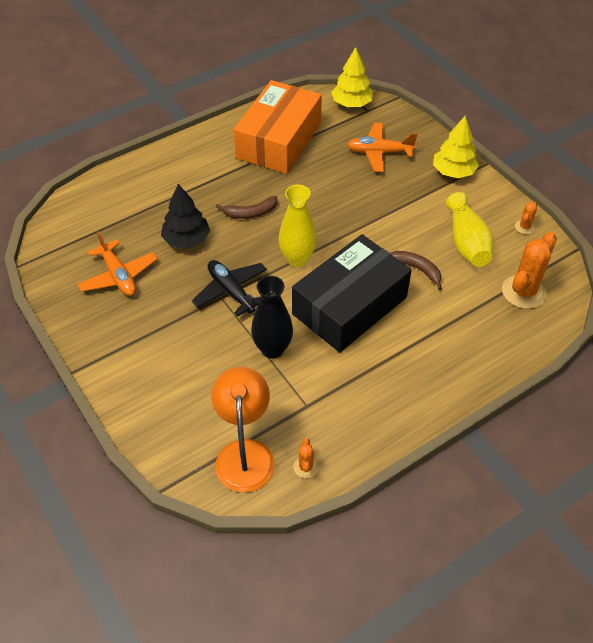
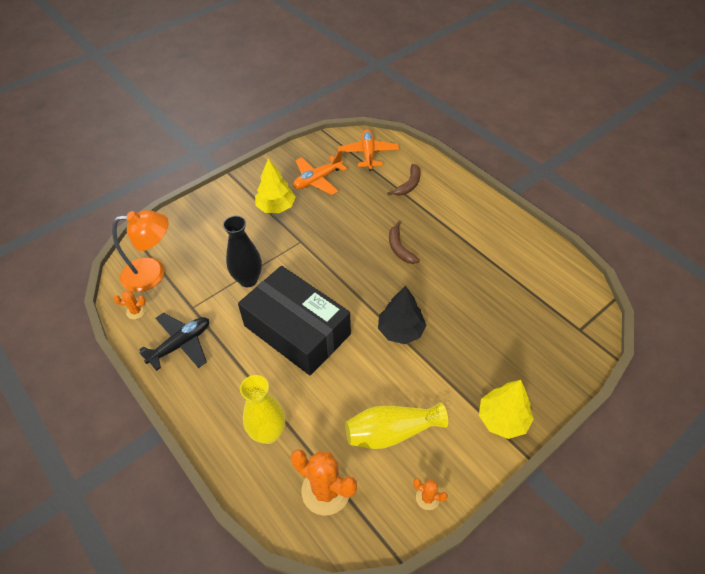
camera: 85 degrees right, 0 degrees up
black tree [161,184,210,248] -> black tree moved to [378,286,426,344]
black plane [192,260,267,316] -> black plane moved to [139,313,209,371]
orange box [234,80,322,174] -> none
yellow vase [278,185,317,267] -> yellow vase moved to [240,375,285,444]
yellow tree [331,47,373,107] -> yellow tree moved to [255,158,295,213]
orange plane [347,123,417,172] -> orange plane moved to [338,129,399,171]
brown banana [390,251,442,290] -> brown banana moved to [387,164,421,196]

